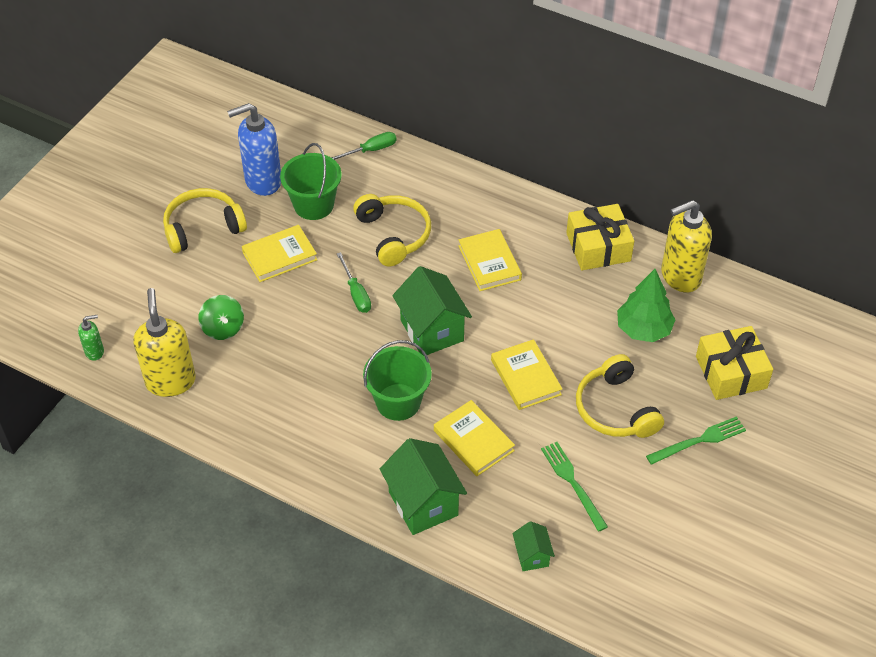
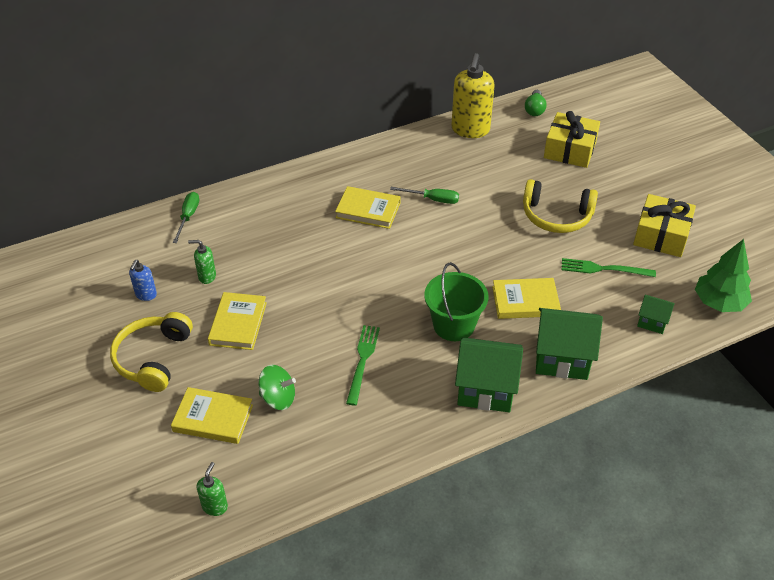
camera: 55 degrees left, 5 degrees down
yellow soap dispenser [133,288,196,397] -> none
blue soap dispenser [227,103,281,196] -> blue soap dispenser [129,260,157,301], size x0.48
green bucket [280,143,342,220] -> green soap dispenser [188,240,216,284]
green screwdriver [337,252,371,313] -> green screwdriver moved to [390,187,459,204]
yellow headphones [353,194,431,266] -> none
green house [392,266,472,356] -> green house moved to [455,337,523,412]
yellow book [491,339,562,410] -> yellow book moved to [171,387,253,444]
yellow gift [566,204,634,270] -> yellow gift moved to [633,194,696,257]
green tree [617,269,676,342] -> green tree moved to [695,239,752,312]
green fork [646,416,746,465] -> green fork moved to [346,325,380,406]
none -> green light bulb [525,90,547,116]

